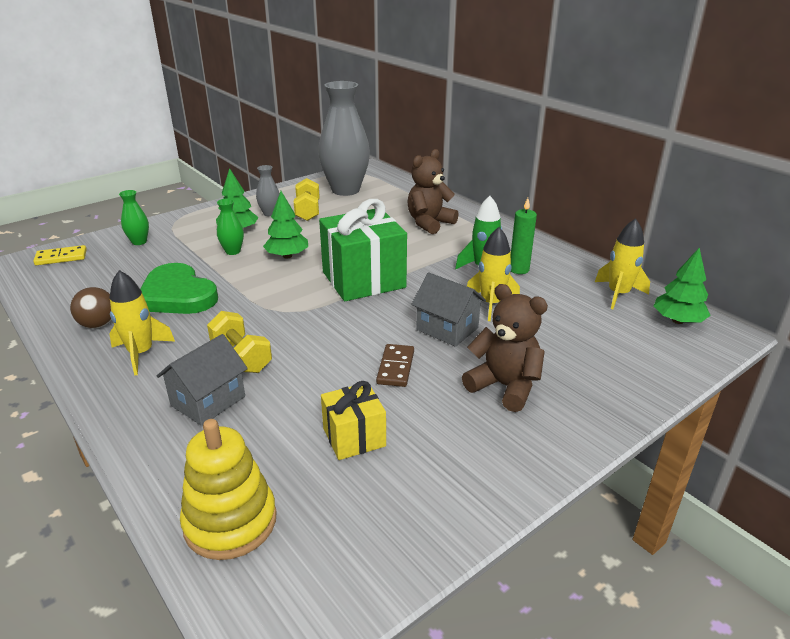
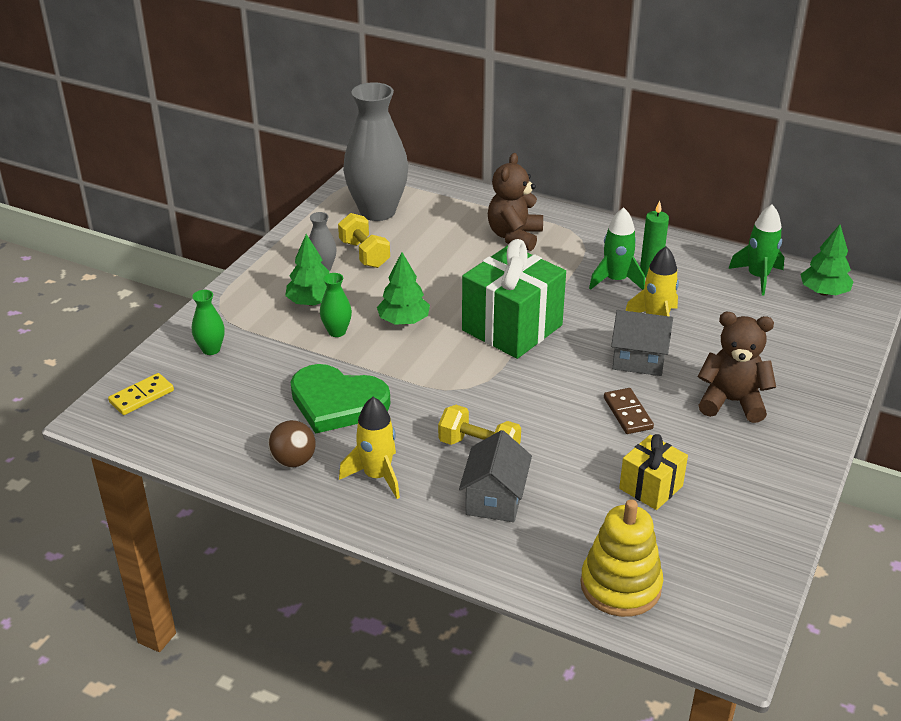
camera: 25 degrees left, 5 degrees up
yellow rocket [595,218,650,309] -> green rocket [728,204,785,296]

